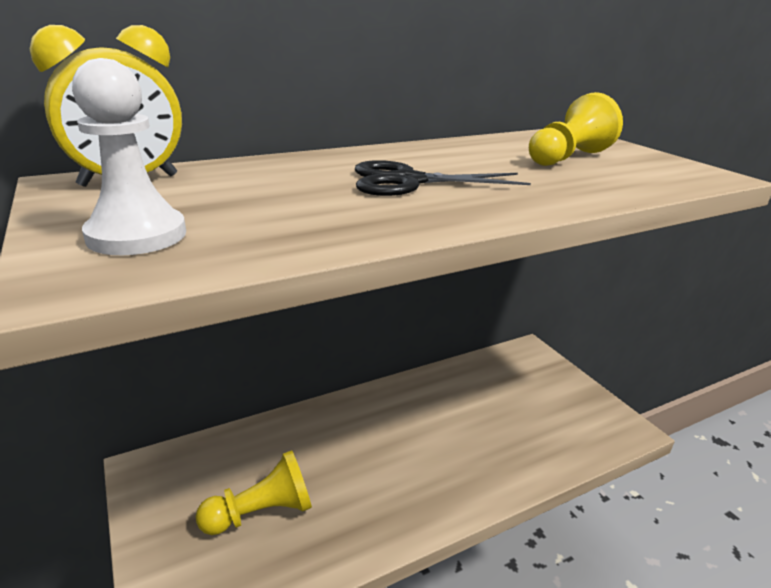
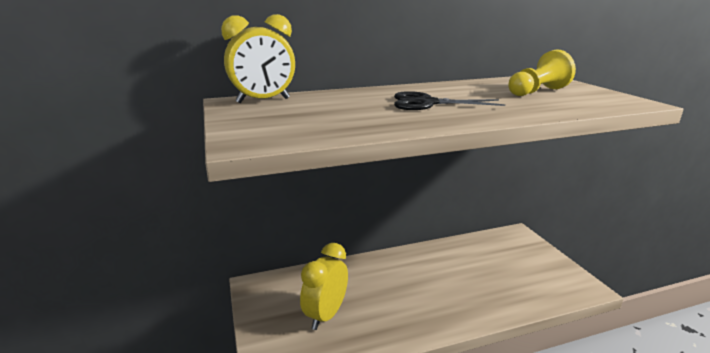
camera: 10 degrees right, 5 degrees down
white pawn [72,58,186,255] -> none
yellow pawn [196,450,312,535] -> yellow clock [300,243,348,330]

